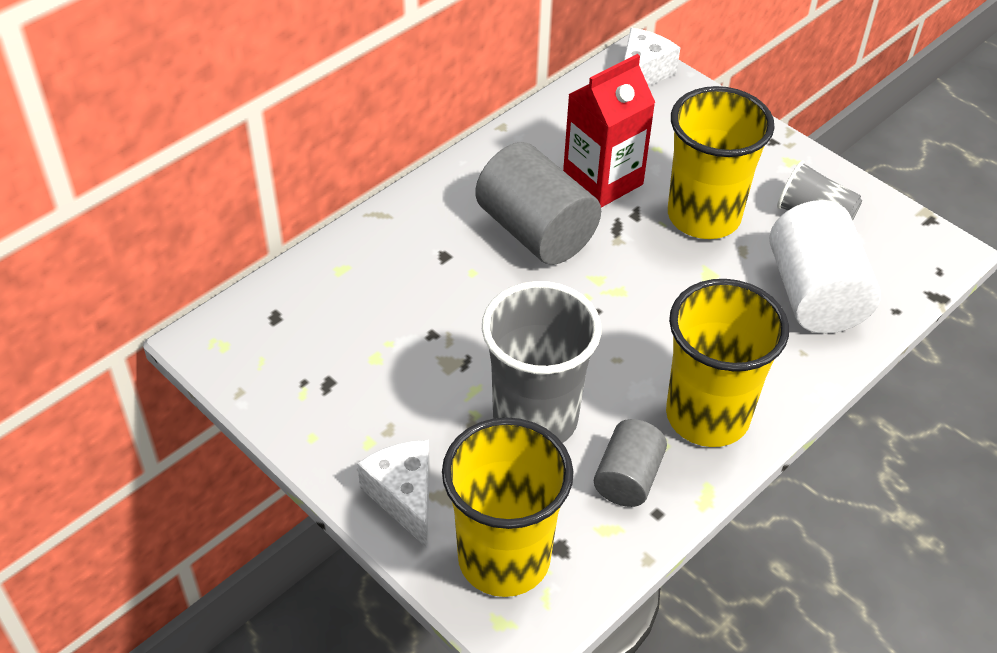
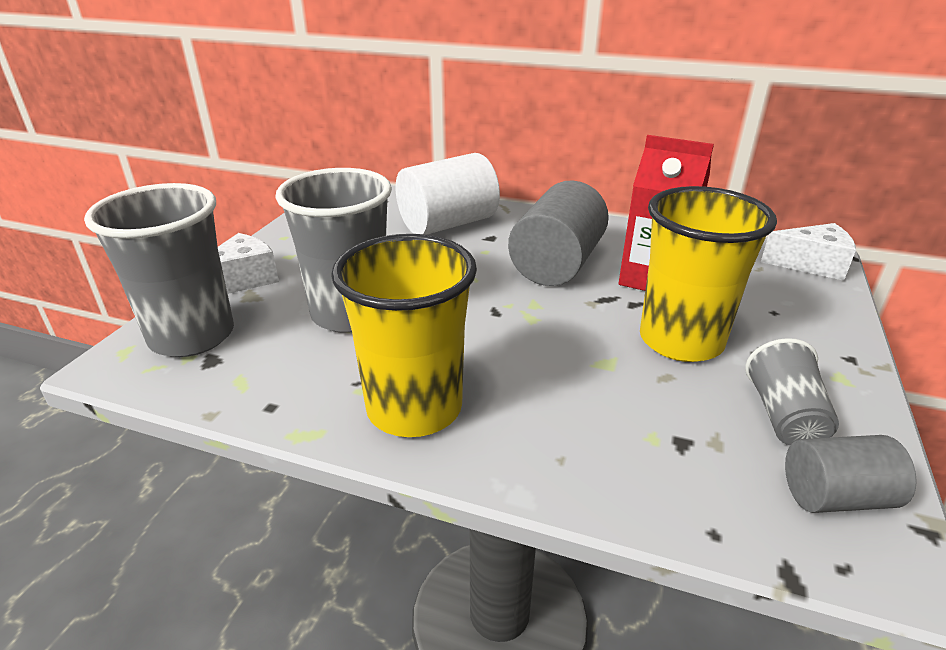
camera: 65 degrees right, 15 degrees down
yellow cup [442,417,574,597] -> grey cup [84,183,234,357]
grey cylinder [594,419,667,507] -> grey cylinder moved to [785,435,917,513]
white cylinder [769,200,881,334] -> white cylinder moved to [395,153,500,235]

